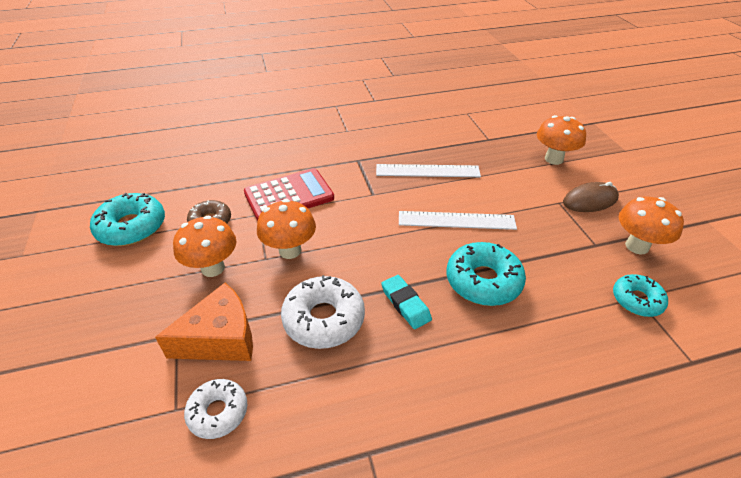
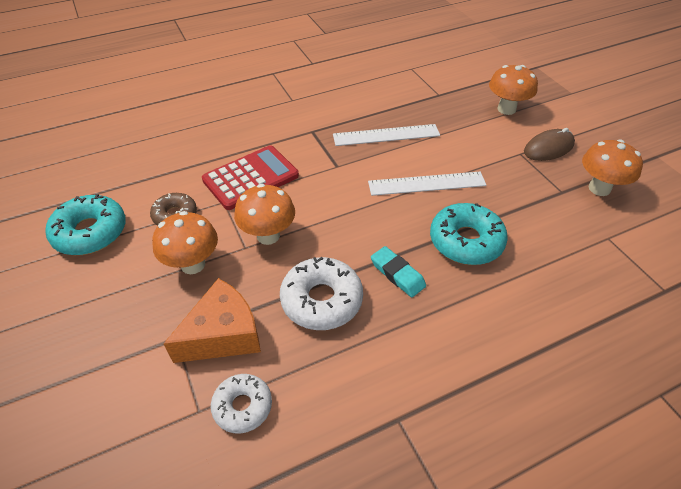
camera: 10 degrees left, 5 degrees up
turquoise donut [613,274,668,317] -> none

